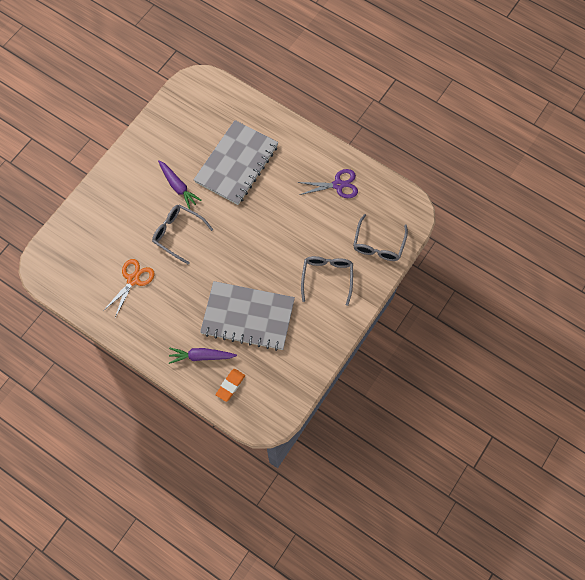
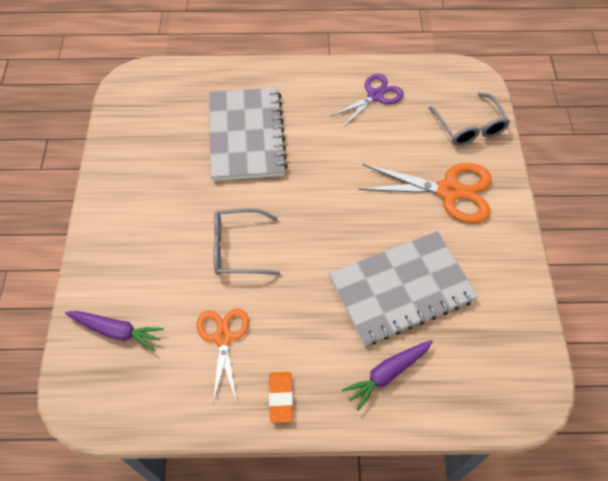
camera: 35 degrees left, 10 degrees down
purple carrot [158,160,202,209] -> purple carrot moved to [65,311,164,351]
orange eraser [215,369,245,402] -> orange eraser moved to [269,372,293,423]
grey glasses [301,256,353,306] -> orange scissors [358,163,492,223]

